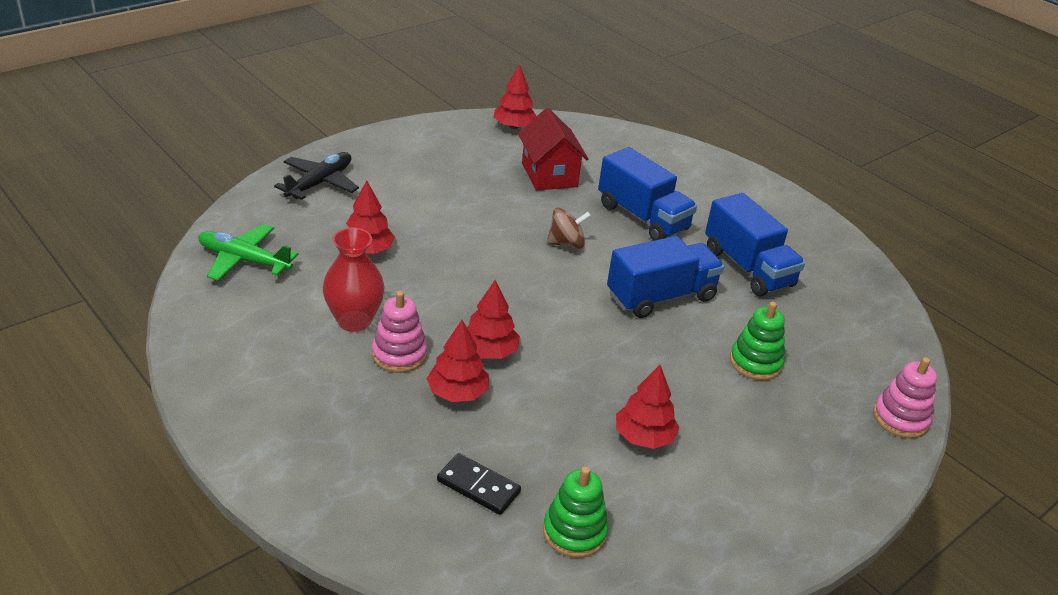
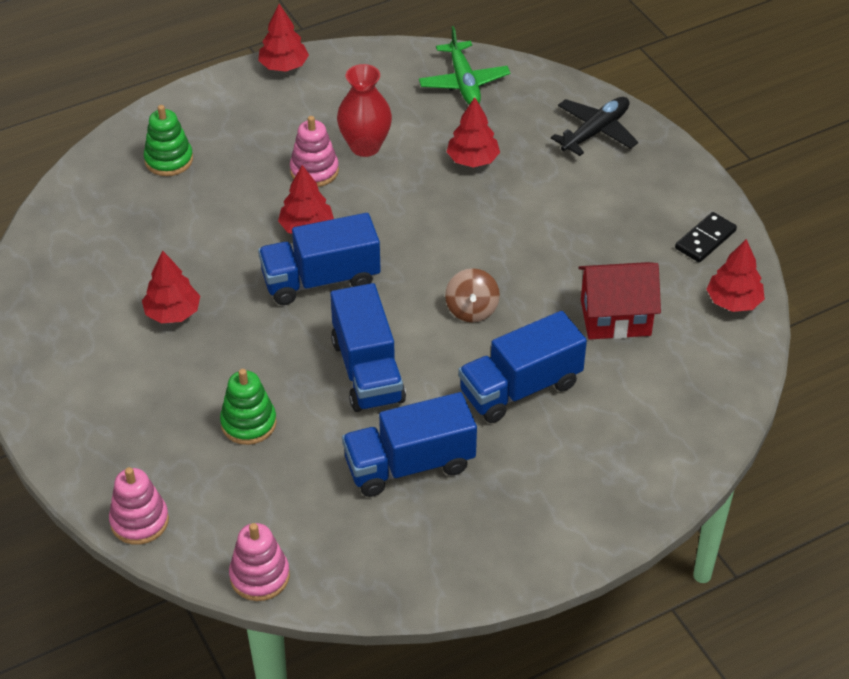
camera: 105 degrees right, 10 degrees up
green plane [198,224,298,281] -> green plane turned 135 degrees clockwise [419,26,510,105]
black plane [274,152,359,200] -> black plane turned 90 degrees counterclockwise [551,97,638,156]
red tree [426,320,489,402] -> red tree moved to [258,4,309,72]
black domino [437,453,521,515] -> black domino moved to [675,212,737,262]
green stacking toy [543,466,609,558] -> green stacking toy moved to [144,105,193,176]
none -> pink stacking toy [229,523,290,601]
none -> blue truck [258,213,381,305]

